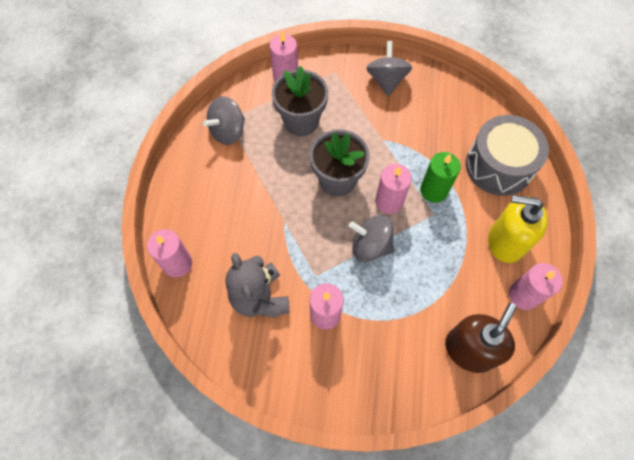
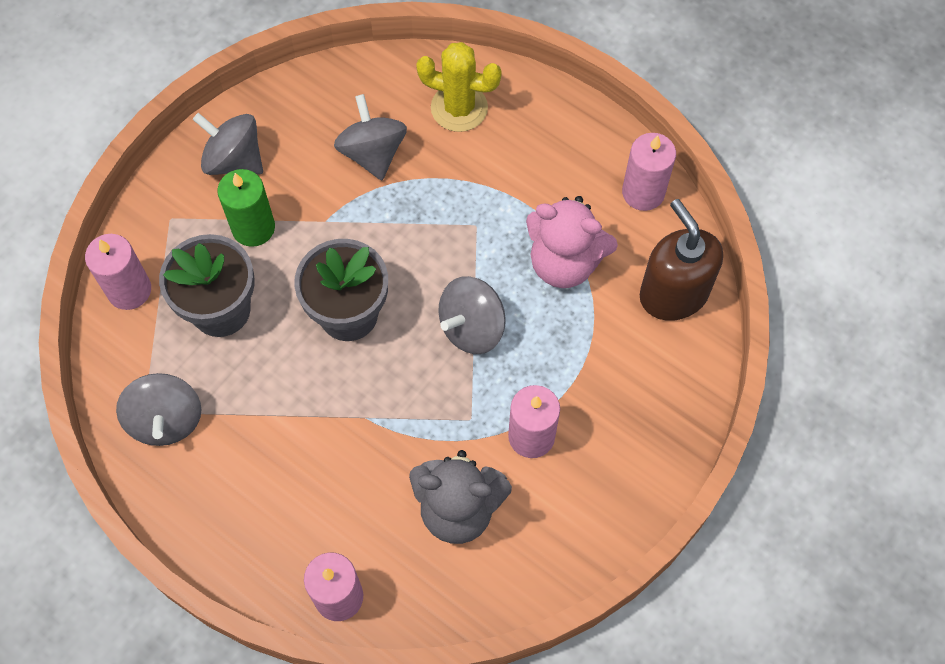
camera: 60 degrees left, 0 degrees up
pink candle [375,164,412,214] -> none
green candle [420,152,461,203] -> green candle moved to [217,169,275,247]
grey drum [466,115,549,196] -> yellow cactus [416,42,502,132]
yellow soap dispenser [488,195,548,263] -> none
none -> grey spinning top [334,94,407,180]
none -> pink teddy bear [526,196,618,288]

